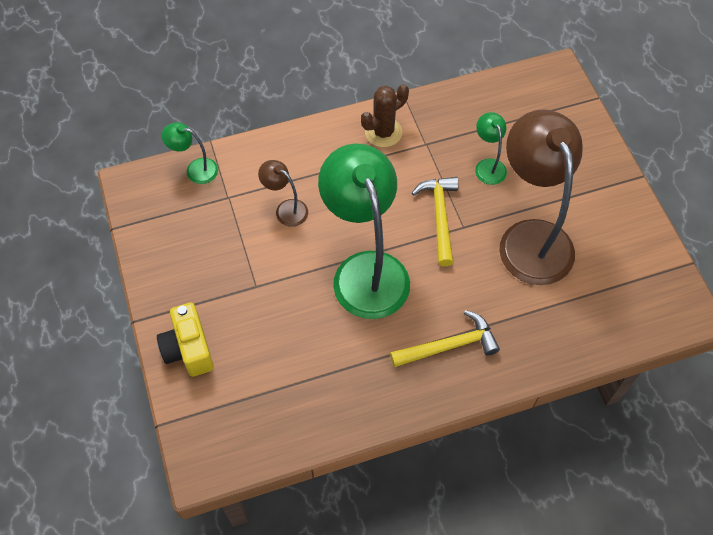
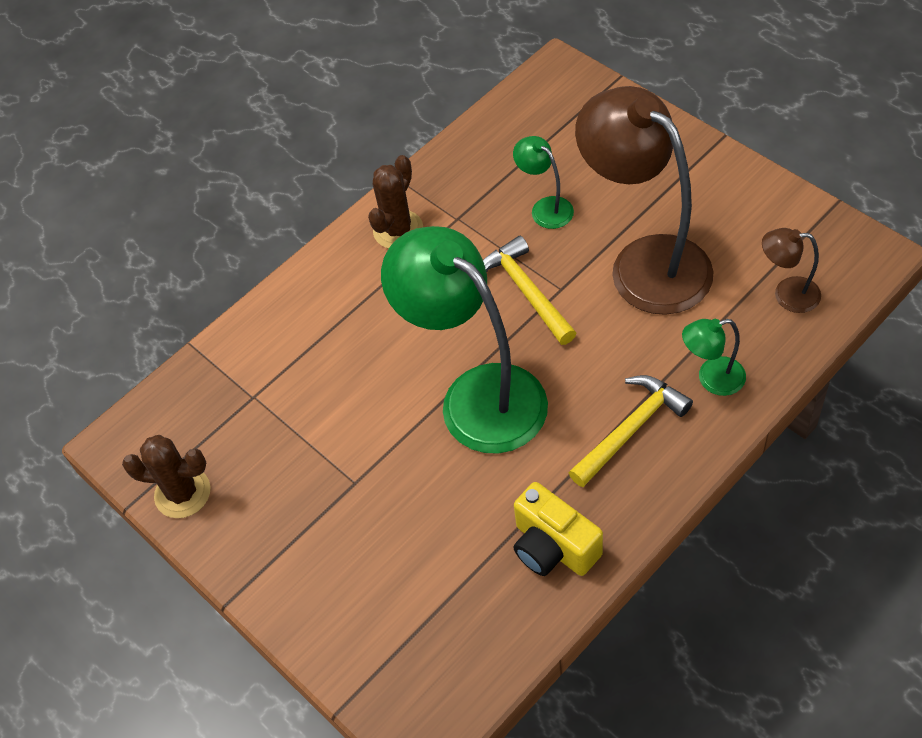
camera: 20 degrees left, 5 degrees down
yellow camera [157,303,214,377] -> yellow camera moved to [513,482,603,576]
green lamp [162,122,218,184] -> green lamp moved to [682,319,746,396]
brown lamp [258,160,308,227] -> brown lamp moved to [762,228,821,313]
none -> brown cactus [122,435,210,518]

